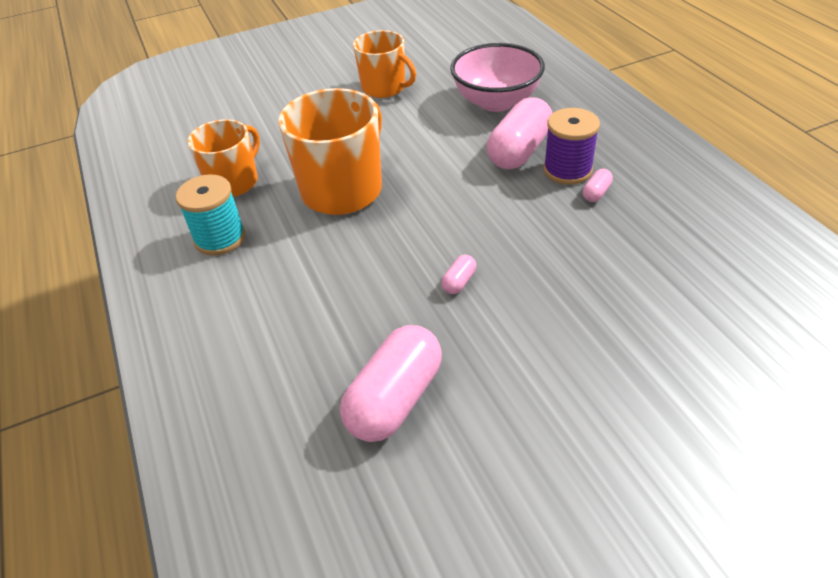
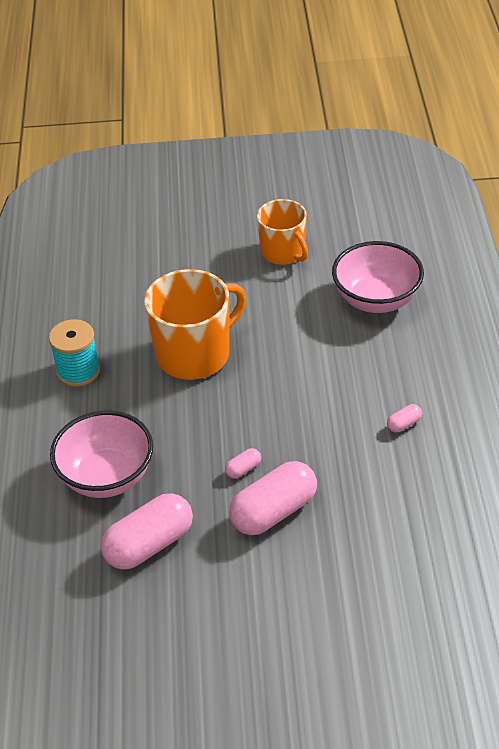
camera: 20 degrees right, 0 degrees up
orange mug [187,119,260,197] -> none
pink capsule [487,97,552,169] -> pink capsule moved to [229,461,317,535]
purple spool [543,108,600,185] -> none
none -> pink bowl [50,410,153,498]

